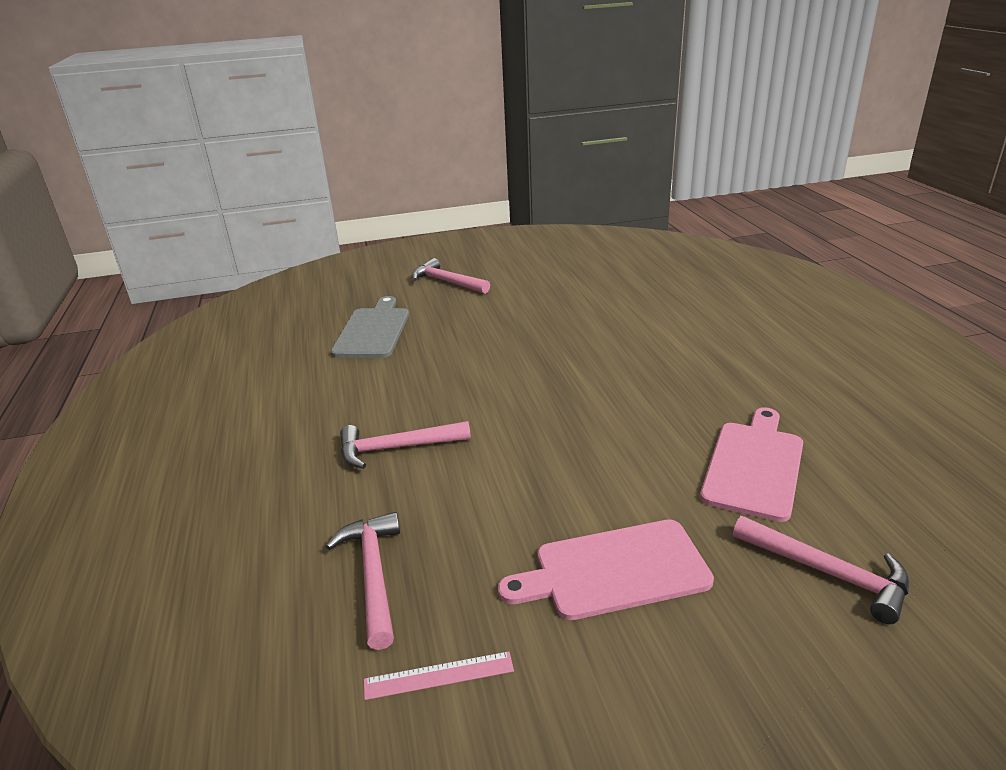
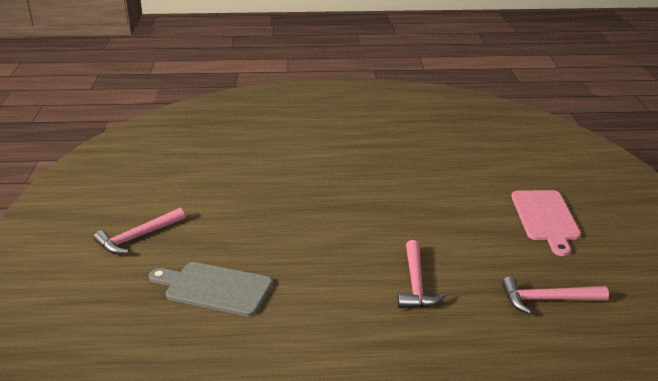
camera: 80 degrees left, 0 degrees up
pink ruler [364,651,514,700] -> none
pink cutting board [700,407,803,522] -> none
pink hammer [733,516,909,624] -> none

